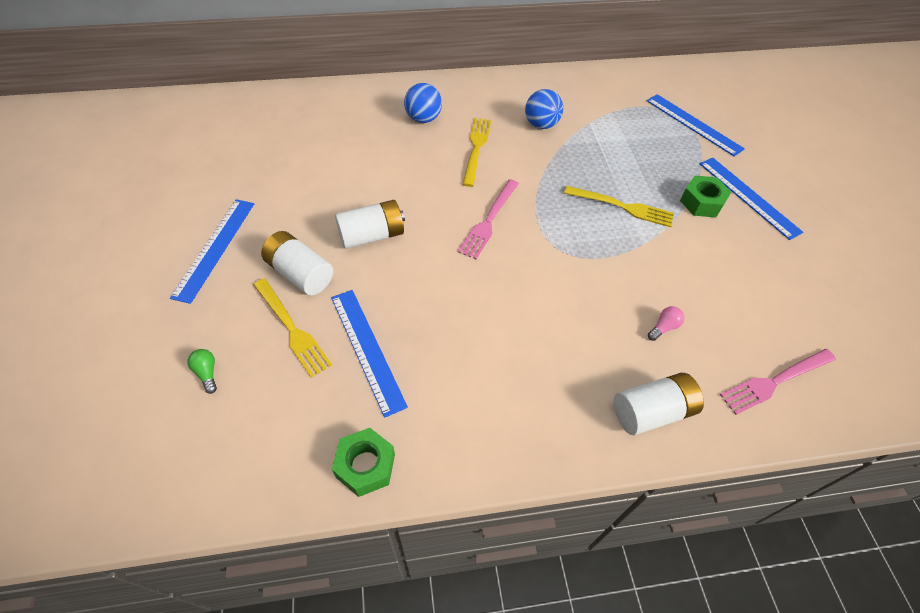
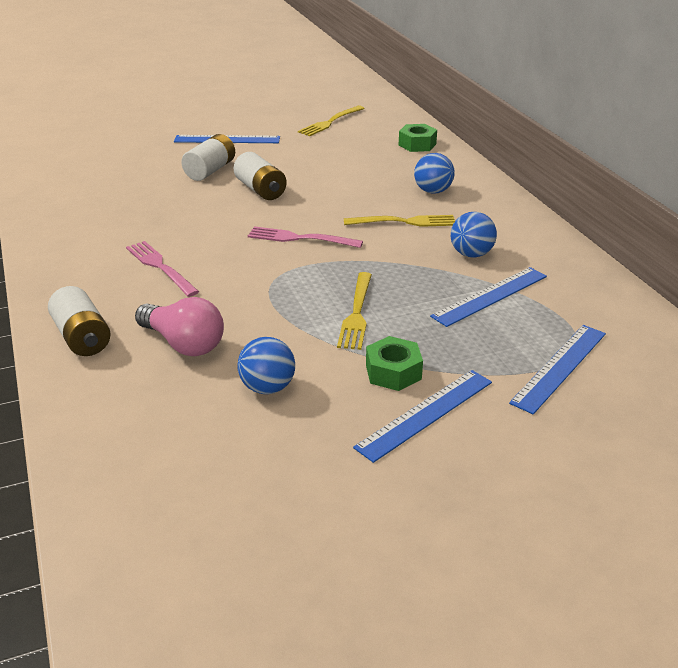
camera: 80 degrees right, 20 degrees down
green light bulb [187,349,217,394] -> none
yellow fork [254,279,332,378] -> yellow fork moved to [298,106,365,136]
blue ruler [331,290,408,418] -> blue ruler moved to [430,267,547,327]
green nut [332,428,395,497] -> green nut moved to [398,124,437,152]
pink light bulb [648,306,685,341] -> pink light bulb [135,297,224,356], size x2.32
pink fork [720,349,836,415] -> pink fork moved to [126,241,199,297]
none -> blue ball [237,337,295,394]

